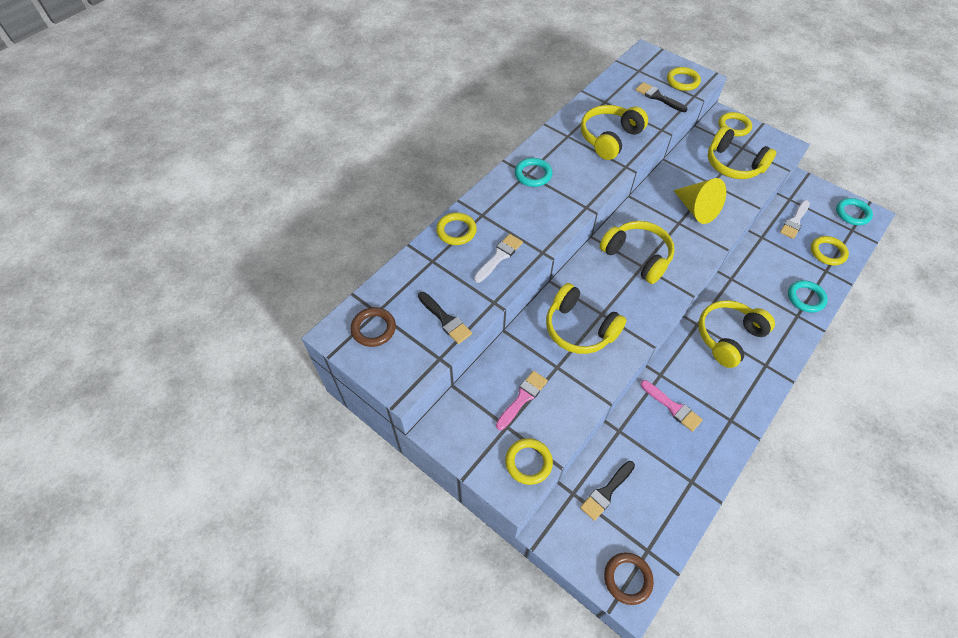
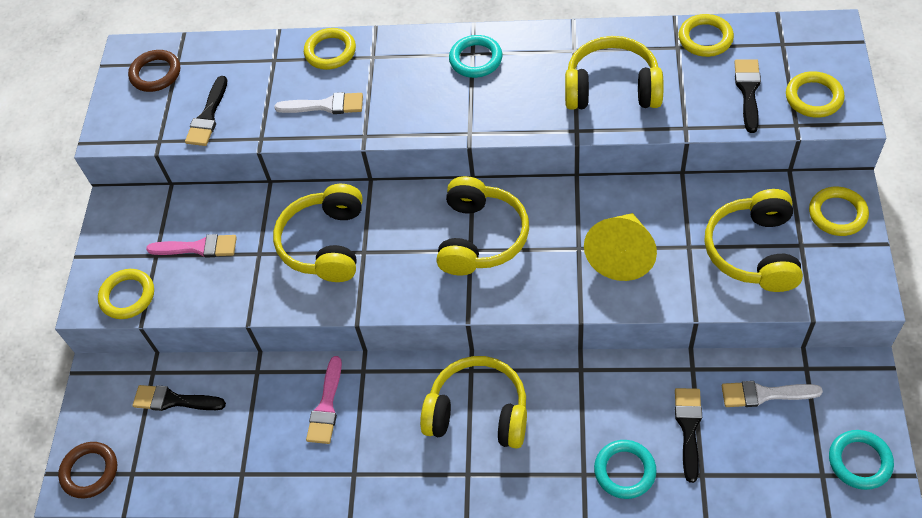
camera: 60 degrees right, 0 degrees up
yellow ring [811,236,849,265] -> yellow ring moved to [679,14,734,57]
none -> black brush [675,388,702,483]

